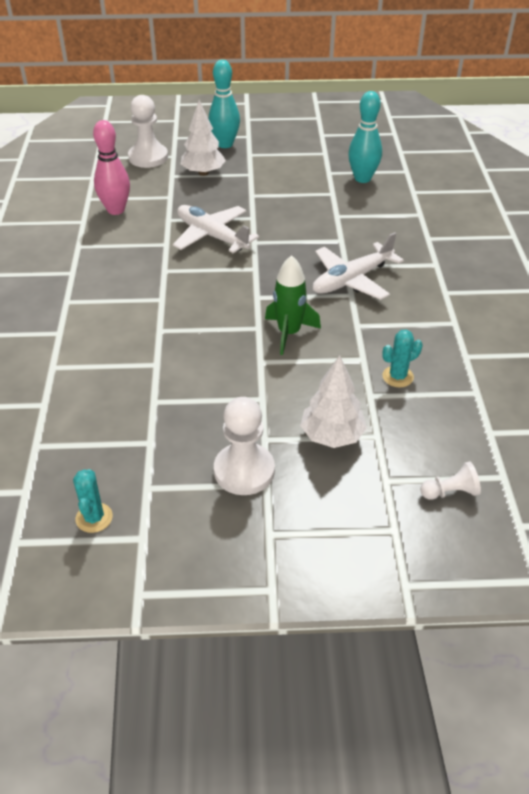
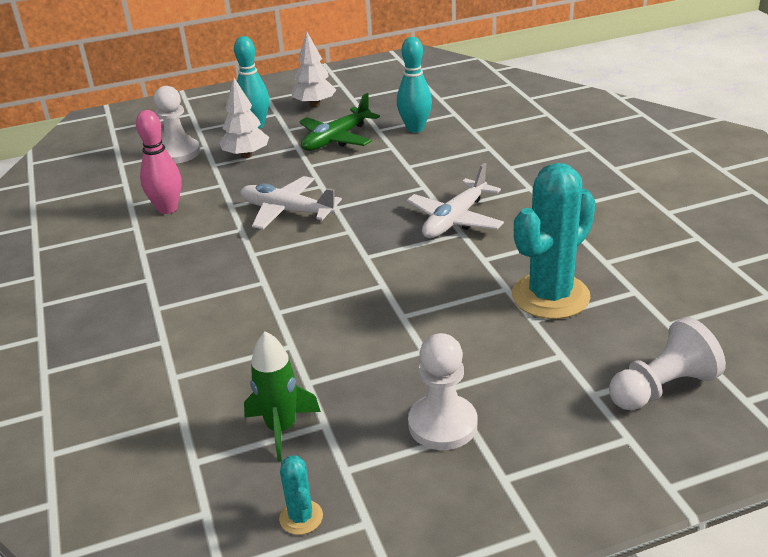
camera: 15 degrees left, 10 degrees down
green rocket [265,255,321,355] -> green rocket moved to [244,331,321,462]
white tree [300,355,367,448] -> white tree moved to [292,32,336,107]
turquoise cactus [382,330,422,387] -> turquoise cactus [512,163,596,319], size x2.30
white pawn [420,462,481,500] -> white pawn [609,317,726,410], size x1.84
none -> green plane [299,93,380,151]

